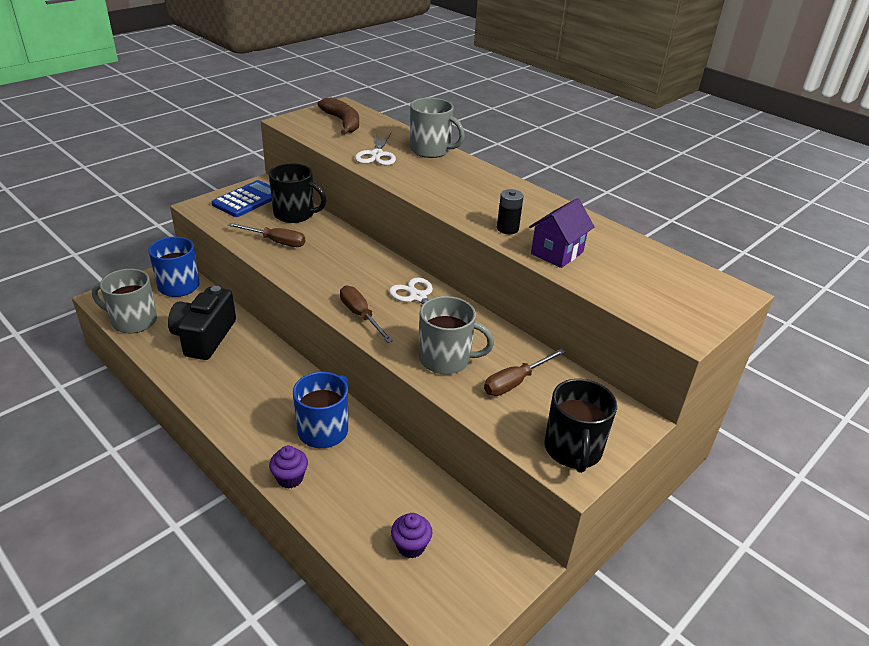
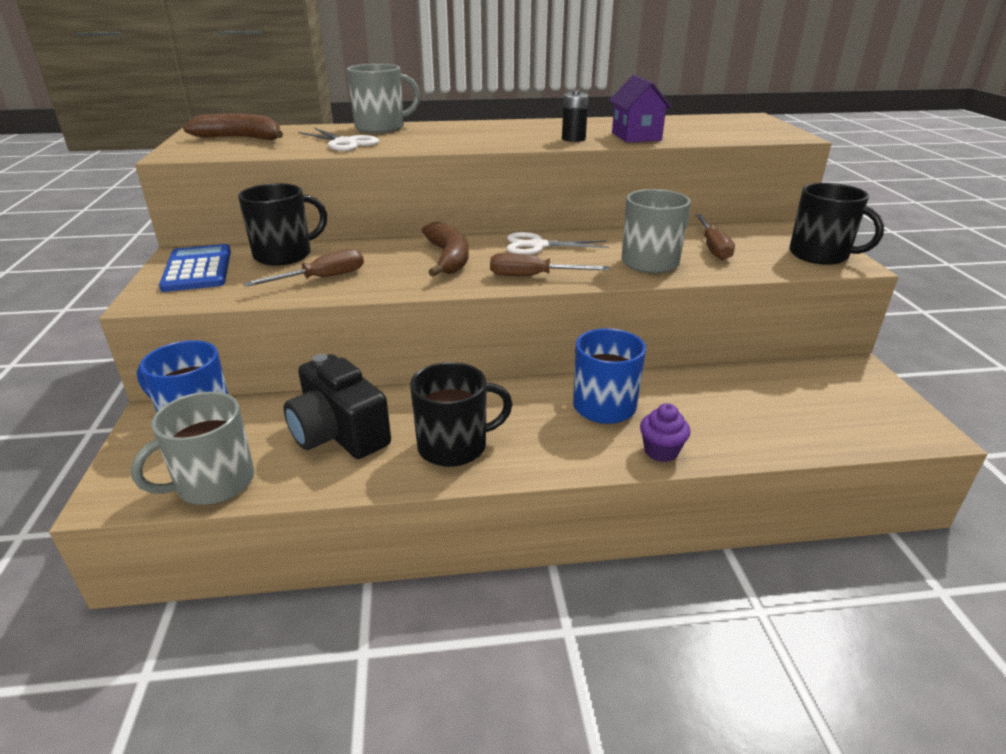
camera: 50 degrees left, 5 degrees down
purple cupcake [391,513,433,558] -> none
none -> black mug [410,362,513,467]
none -> brown banana [422,222,469,277]

